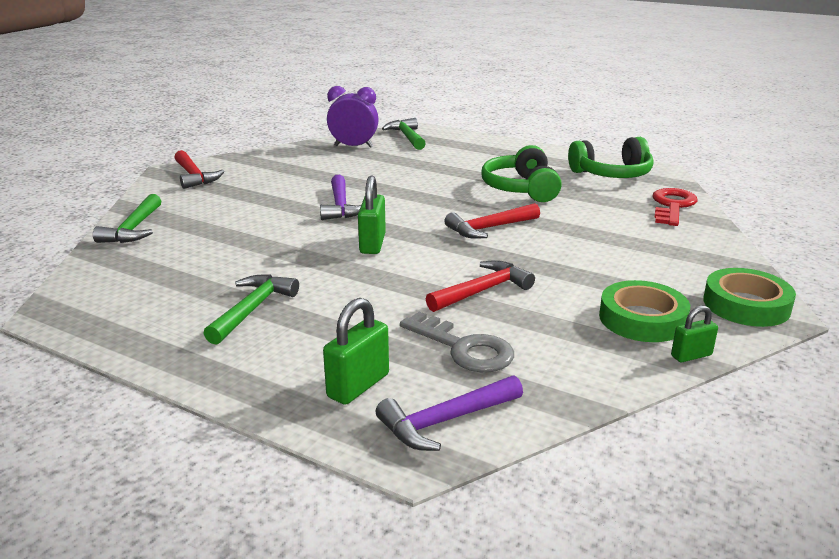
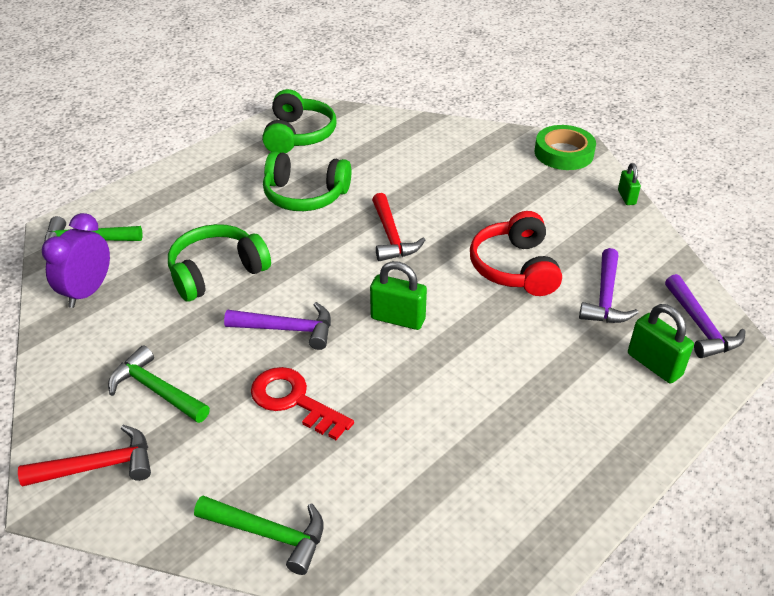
camera: 75 degrees left, 15 degrees up
green hammer [203,275,299,345] -> green hammer moved to [108,345,210,423]
grey key [400,312,514,372] -> purple hammer [579,248,639,323]
red hammer [426,260,535,312] -> red headphones [470,211,562,296]
green tape [599,280,690,342] -> none
red key [652,188,697,226] -> red key moved to [251,367,354,440]
none -> green headphones [168,224,271,301]

